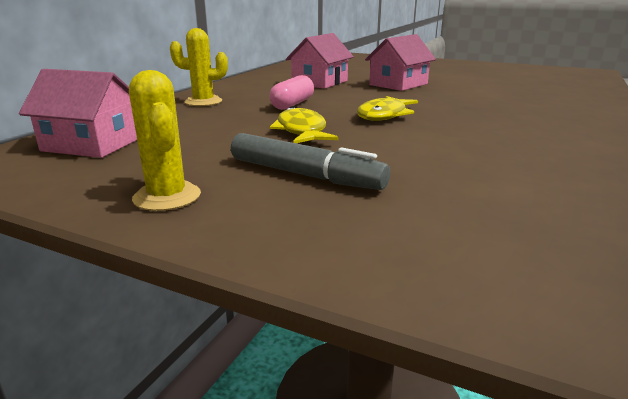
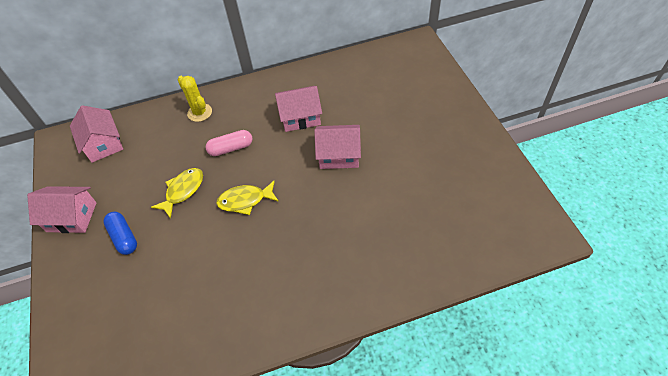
camera: 50 degrees right, 30 degrees up
yellow cactus [129,70,201,211] -> pink house [27,187,97,233]
grey marker [231,133,390,190] -> blue capsule [103,212,137,255]

